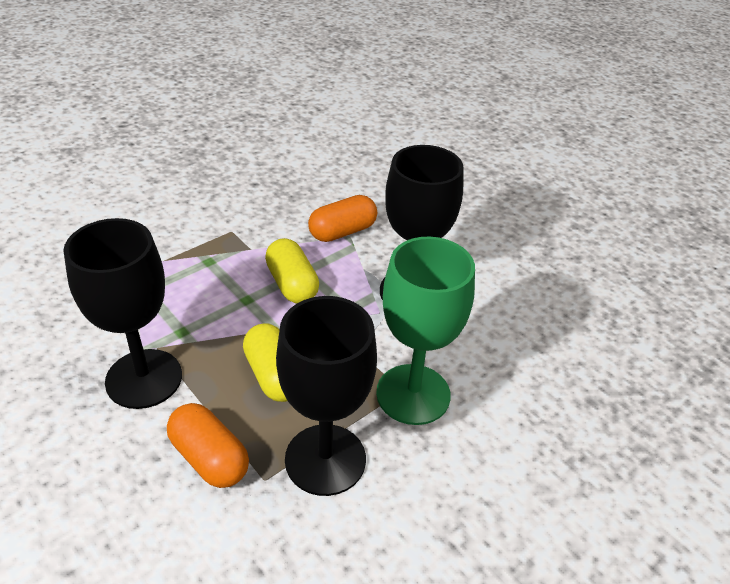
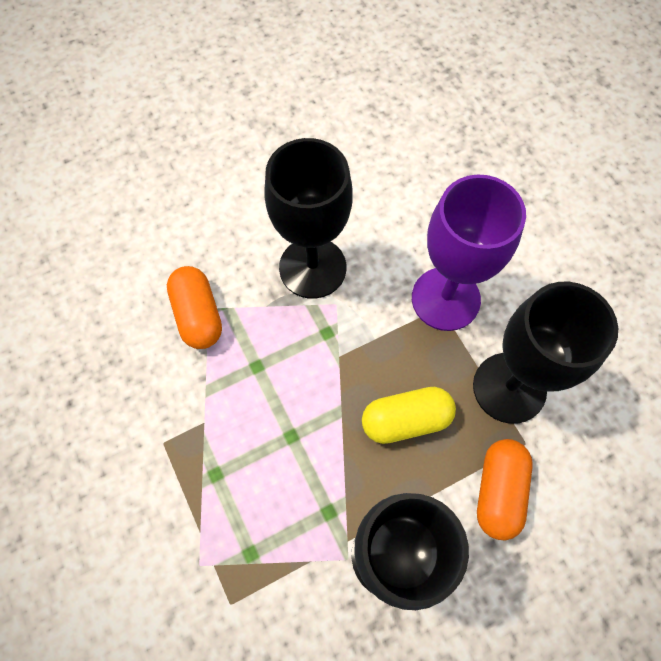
camera: 75 degrees left, 25 degrees up
orange capsule [167,403,249,488] -> orange capsule turned 45 degrees counterclockwise [477,439,533,540]
yellow capsule [265,238,319,303] -> none
green goblet [376,236,475,425] -> purple goblet [412,174,526,331]

